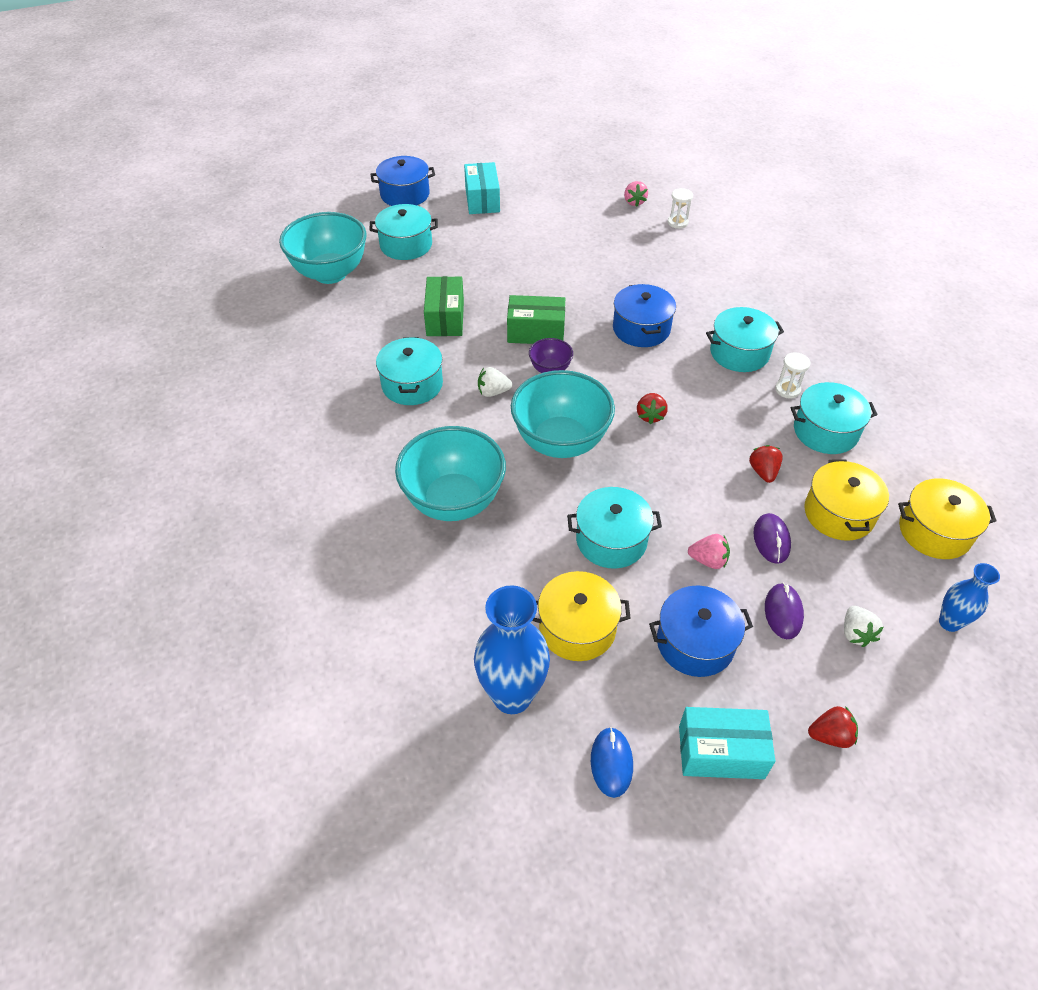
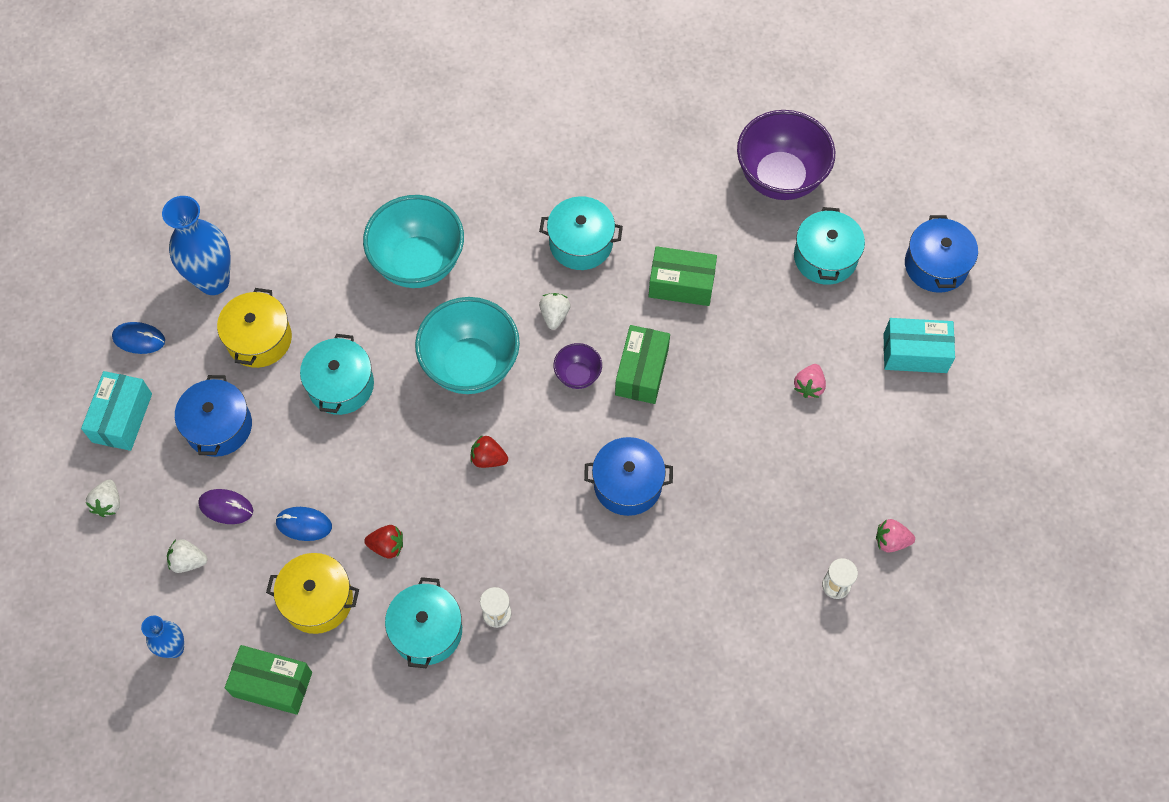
camera: 100 degrees right, 15 degrees up
turquoise bowl [279,212,367,284] -> purple bowl [737,110,835,200]
pink strawberry [688,534,730,569] -> pink strawberry moved to [794,364,826,398]
turquoise pot [706,307,784,372] -> none
purple mouse [753,513,791,564] -> blue mouse [275,507,332,541]
red strawberry [808,706,858,748] -> white strawberry [86,479,120,517]
yellow pot [898,478,997,559] -> green box [225,645,312,715]

